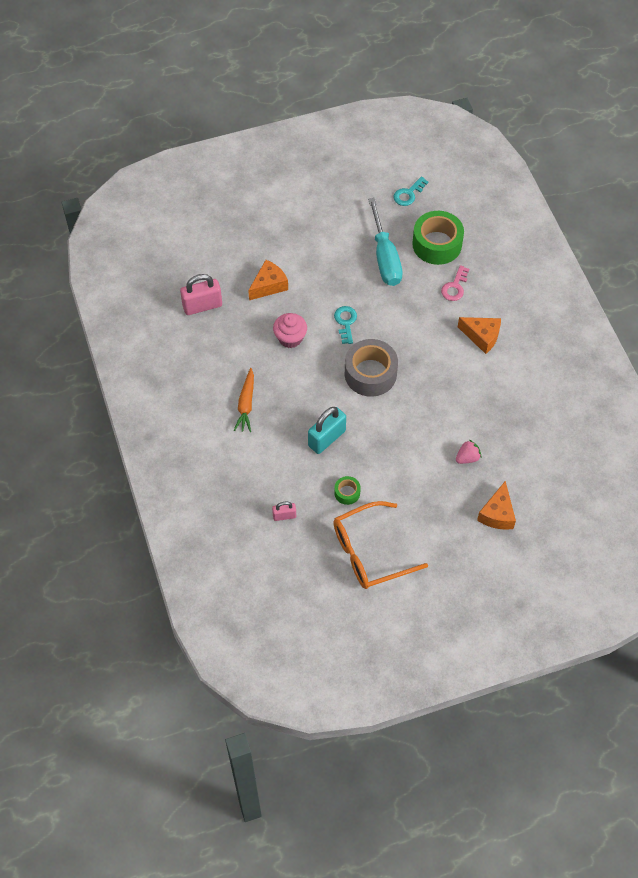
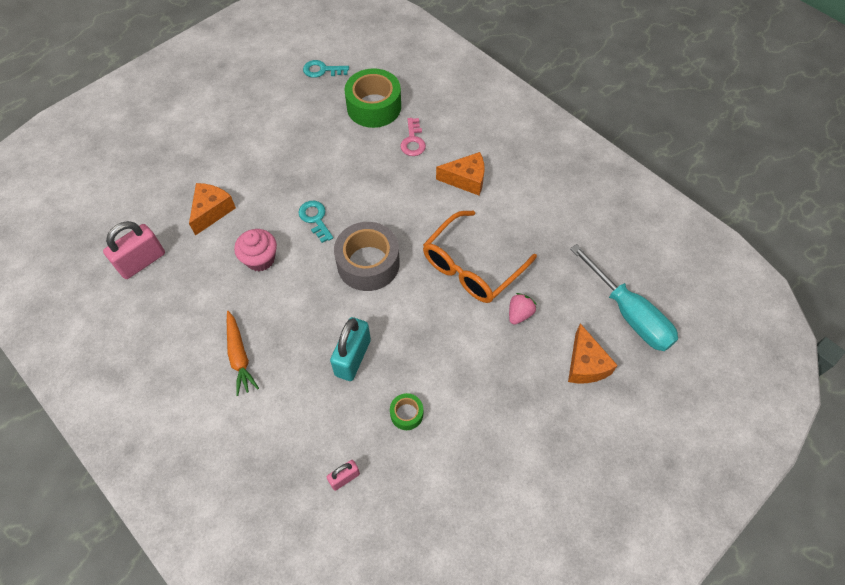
camera: 25 degrees left, 0 degrees up
orange glasses [333,501,428,589] -> orange glasses moved to [423,211,537,303]
turquoise screwdriver [368,198,403,286] -> turquoise screwdriver moved to [570,244,678,351]
turquoise key [394,176,428,206] -> turquoise key turned 75 degrees clockwise [303,60,349,78]

